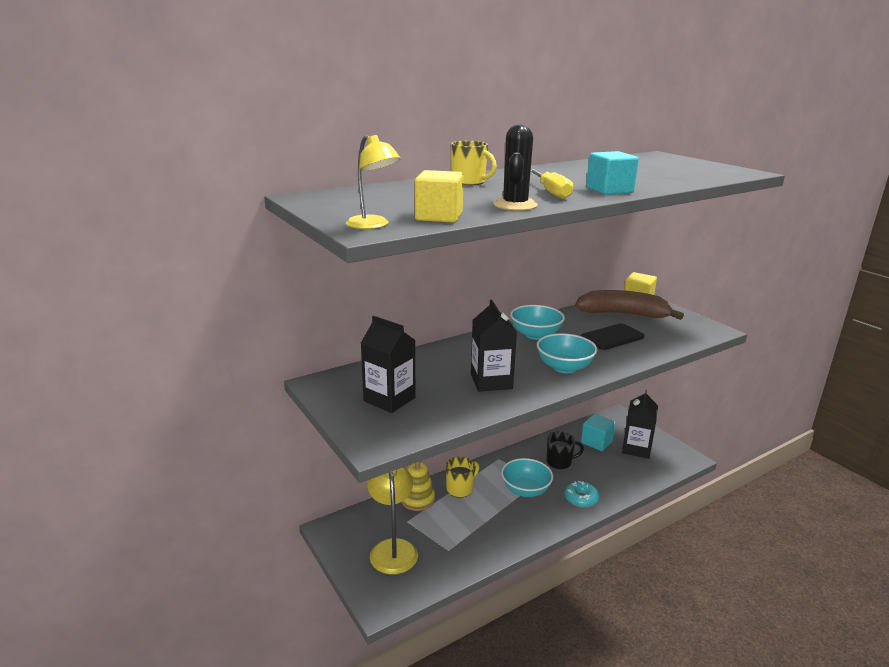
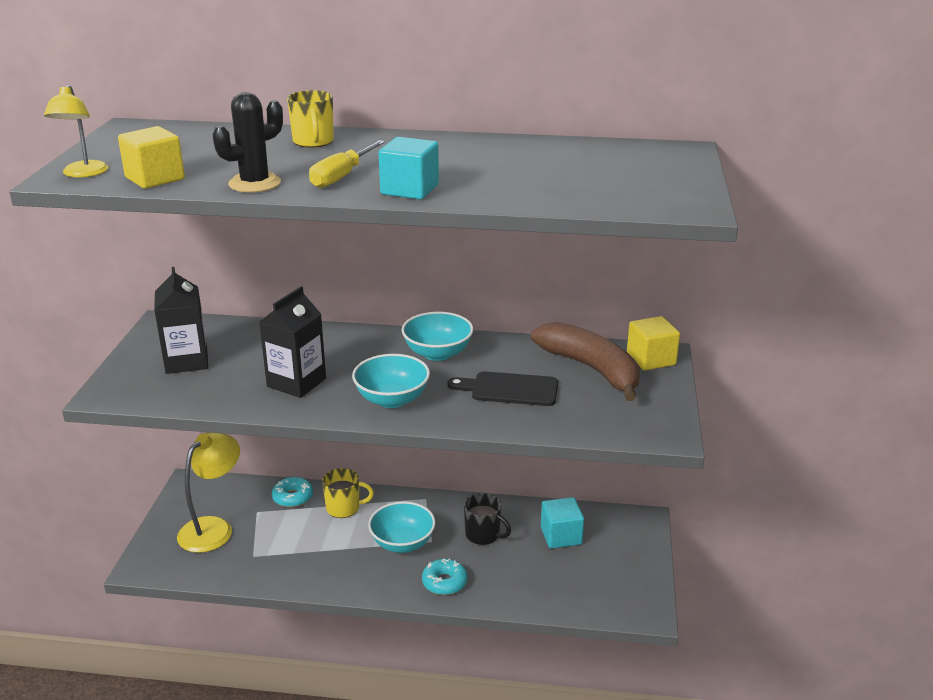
camera: 40 degrees right, 5 degrees up
yellow stacking toy [401,461,435,511] -> turquoise donut [272,477,313,508]
black carton [622,390,658,459] -> none

